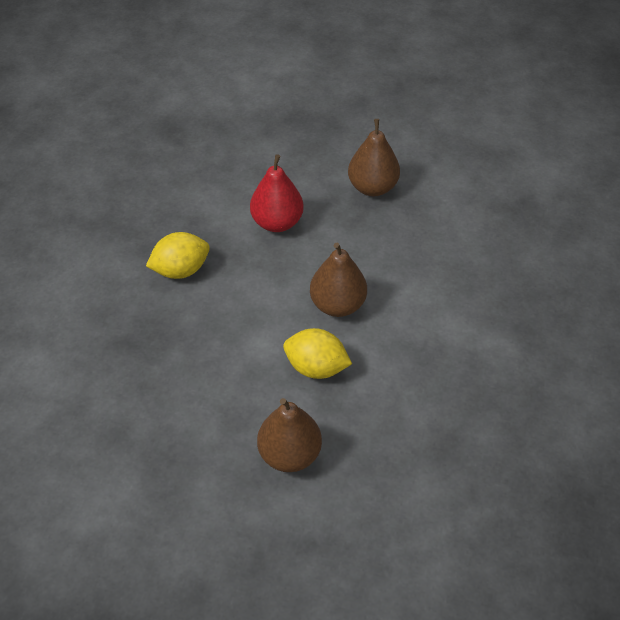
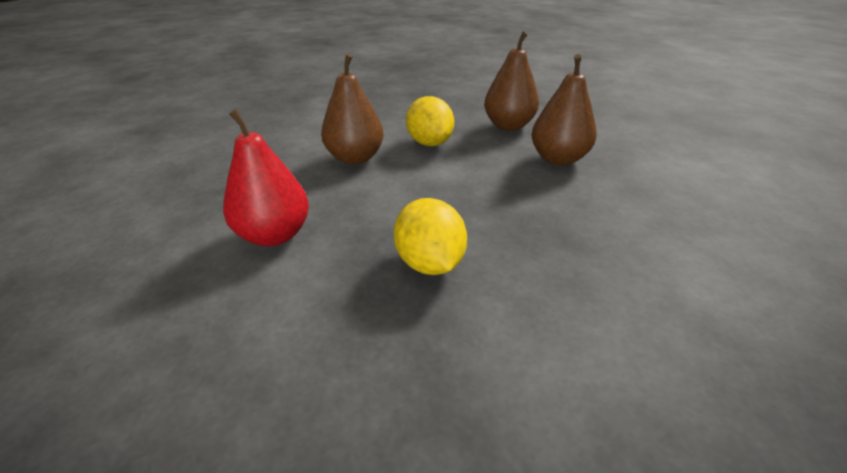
camera: 130 degrees left, 15 degrees down
yellow lemon [146,232,210,279] -> yellow lemon turned 45 degrees clockwise [394,198,467,275]
brown pear [348,119,400,196] -> brown pear moved to [532,54,597,165]

